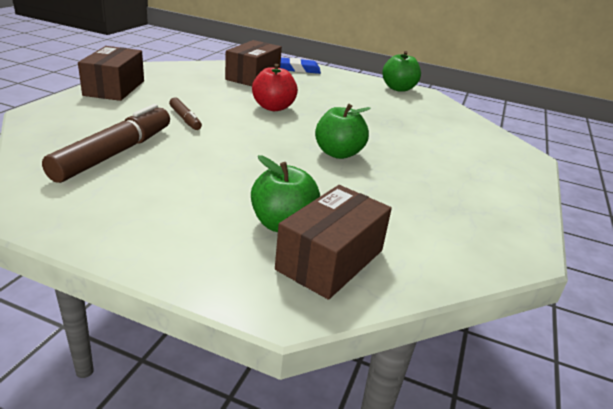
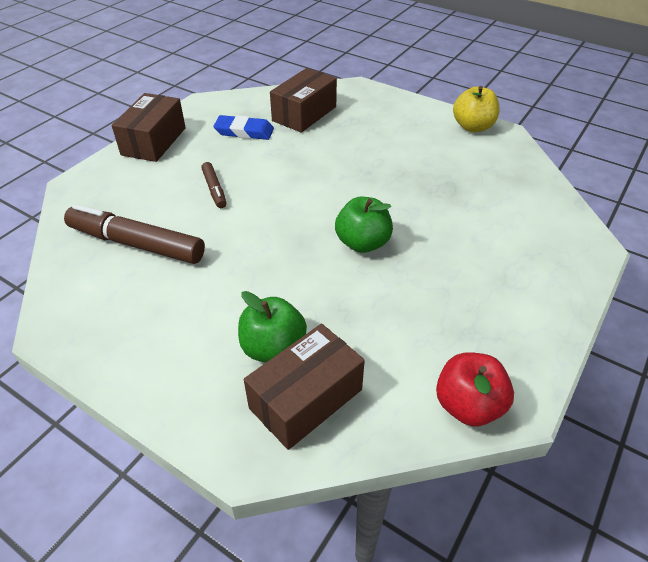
camera: 15 degrees right, 15 degrees up
brown marker [42,104,170,183] -> brown marker turned 105 degrees counterclockwise [64,204,205,264]
red apple [252,64,298,111] -> red apple moved to [436,352,514,427]
blue eraser [280,58,321,74] -> blue eraser moved to [213,115,274,140]
green apple [382,51,421,92] -> yellow apple [453,86,500,132]

